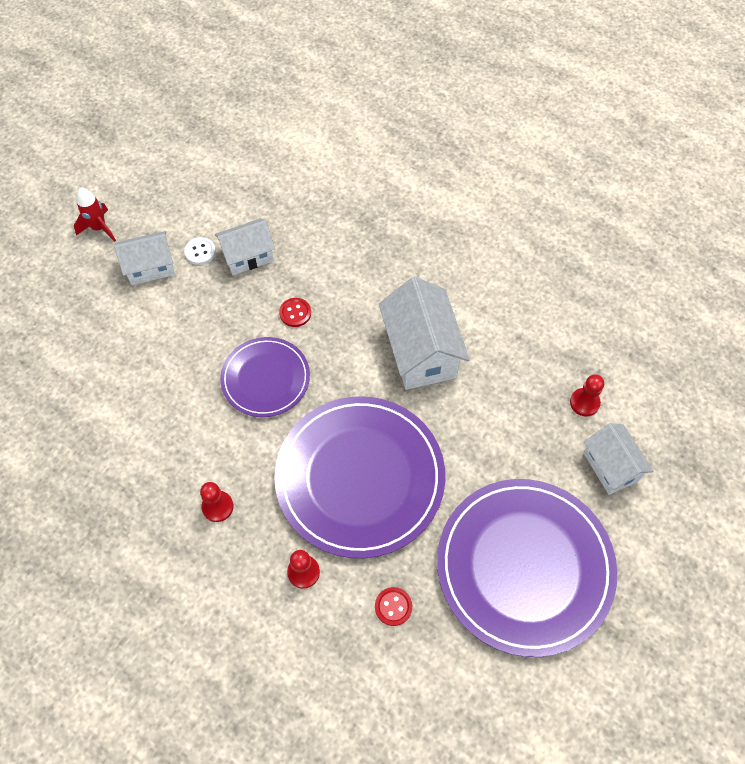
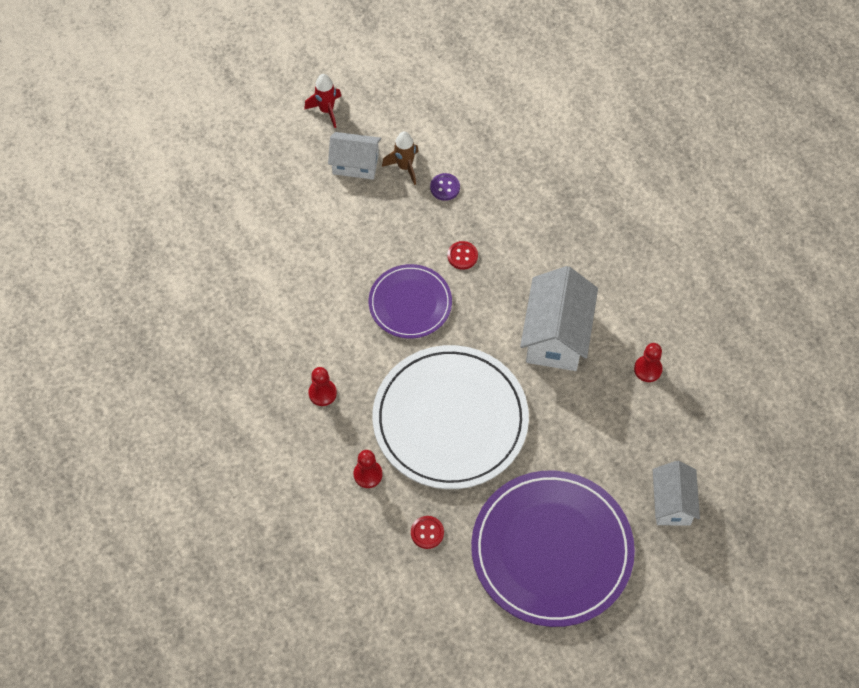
camera: 25 degrees right, 0 degrees up
white button [184,237,216,265] -> brown rocket [382,131,419,185]
white house [215,218,275,275] -> purple button [430,173,460,201]
purple plate [274,396,445,558] -> white plate [373,345,529,489]
red pawn [570,374,604,416] -> red pawn moved to [634,343,663,382]

